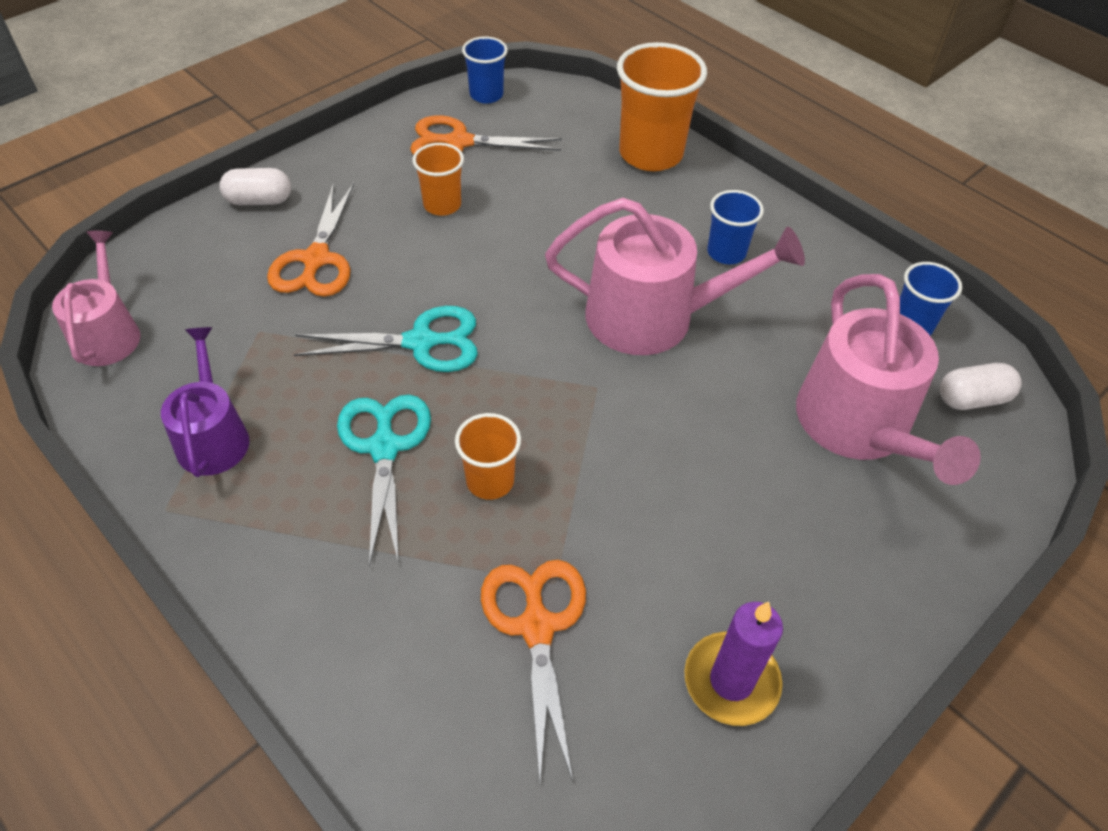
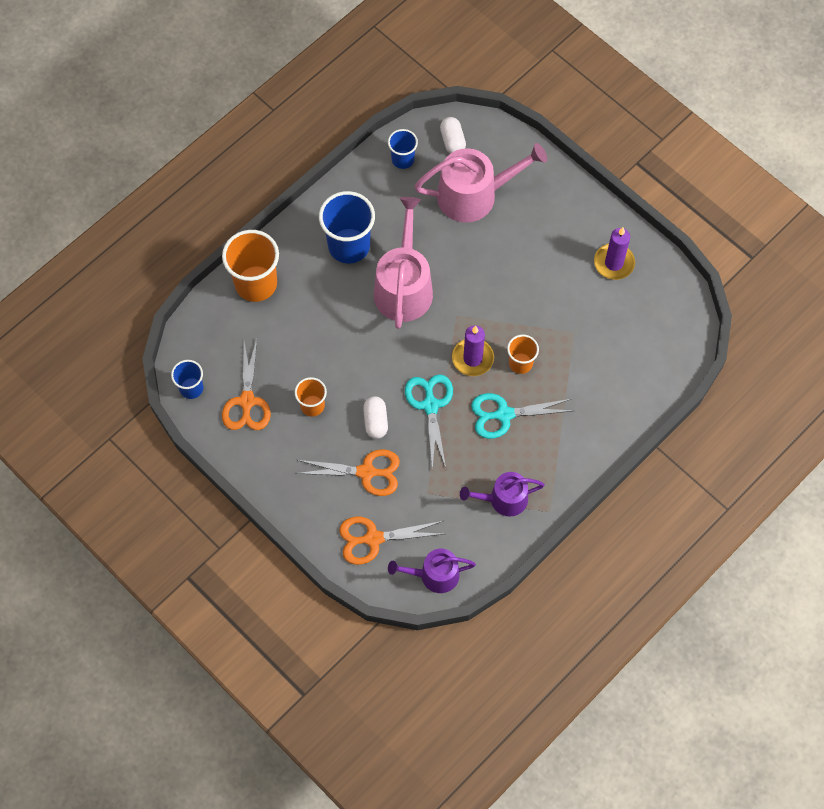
camera: 90 degrees left, 15 degrees up
pink watering can [52,231,141,366] -> purple watering can [388,549,476,593]
white capsule [219,168,291,205] -> white capsule moved to [363,396,388,439]
orange scissors [481,560,586,781] -> orange scissors moved to [339,517,443,565]
blue cup [707,190,764,264] -> blue cup [319,191,375,263], size x1.80
none -> purple candle [452,325,494,376]

